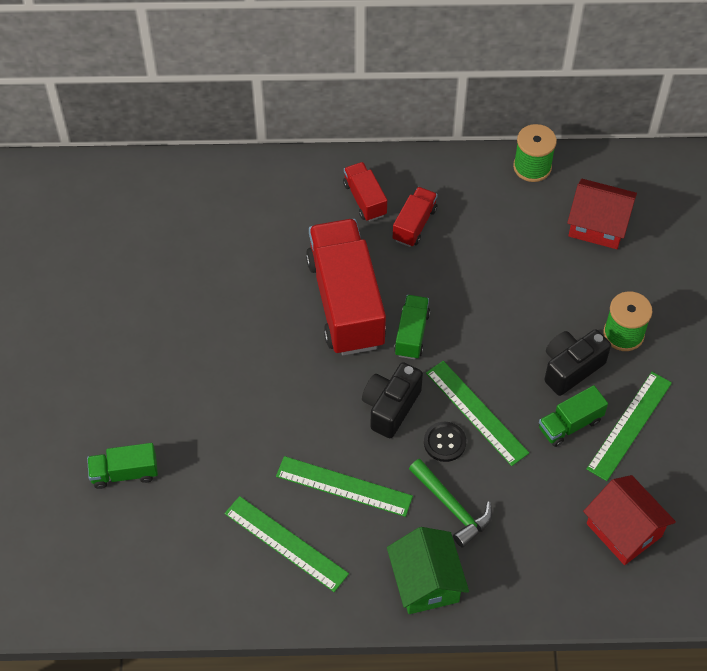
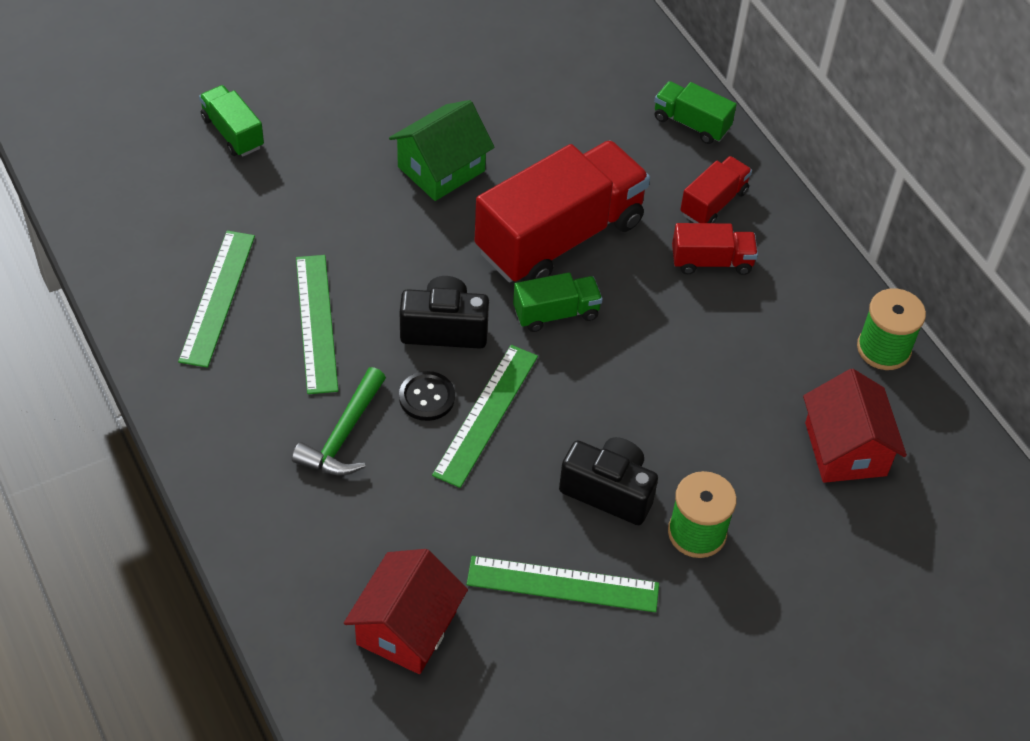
camera: 60 degrees right, 5 degrees down
green house [387,527,469,614] -> green house moved to [389,100,495,201]
green truck [539,385,608,447] -> green truck moved to [654,81,737,144]

